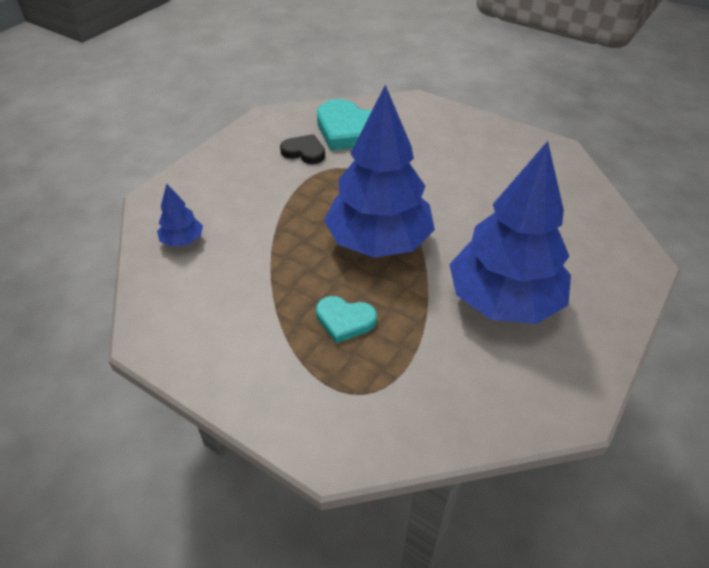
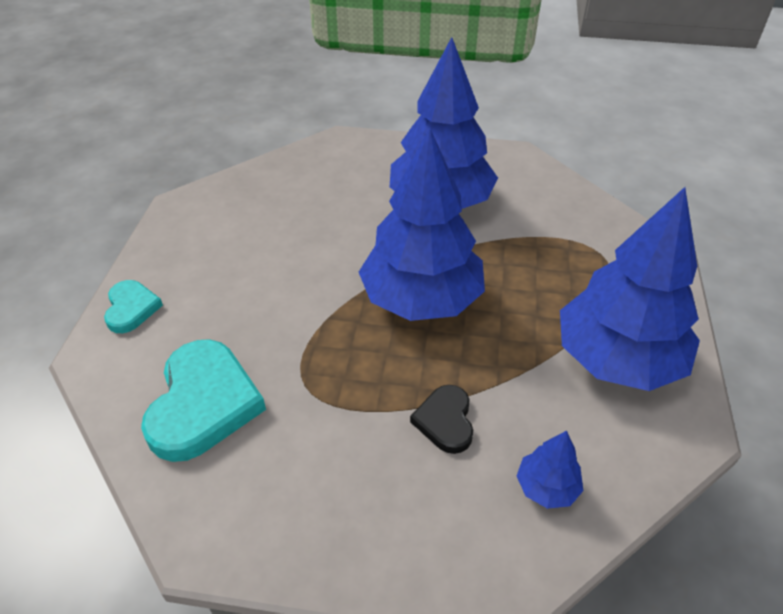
camera: 115 degrees left, 0 degrees up
black heart [280,134,325,164] -> black heart moved to [410,385,473,454]
turquoise heart [316,296,377,344] -> turquoise heart moved to [104,280,163,333]
none -> blue tree [560,187,700,391]

